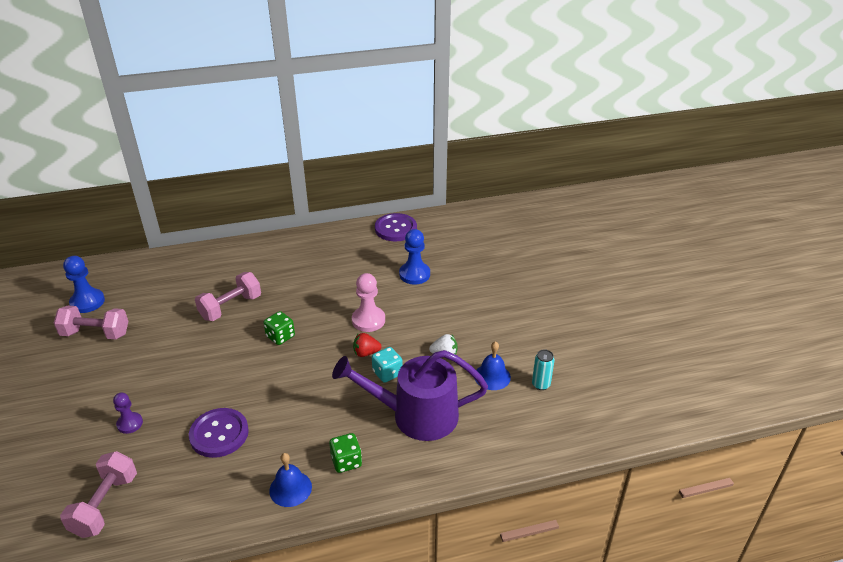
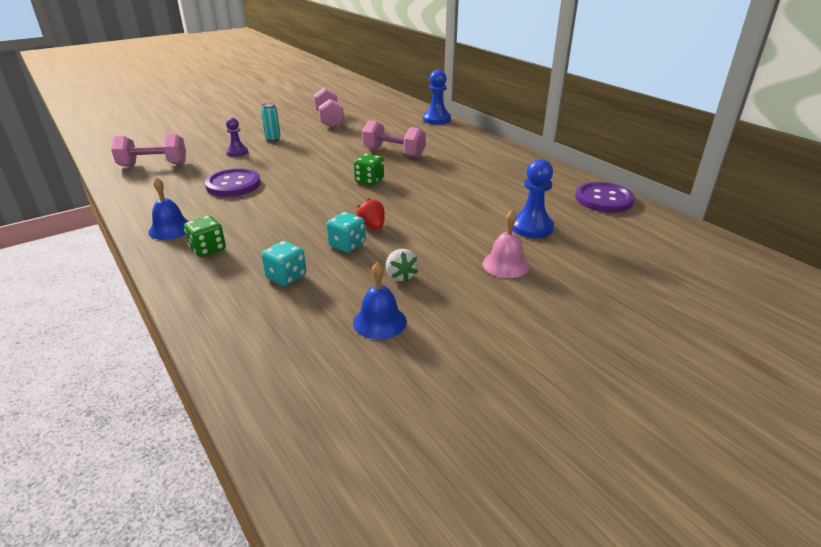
camera: 70 degrees right, 5 degrees down
blue pawn [63,256,105,313] -> blue pawn moved to [423,70,451,125]
purple watering can [332,350,488,441] -> turquoise dice [261,241,306,286]
pink pawn [352,273,385,332] -> none
turquoise can [532,349,555,390] -> turquoise can moved to [261,103,281,142]
none -> pink bell [483,210,530,278]

